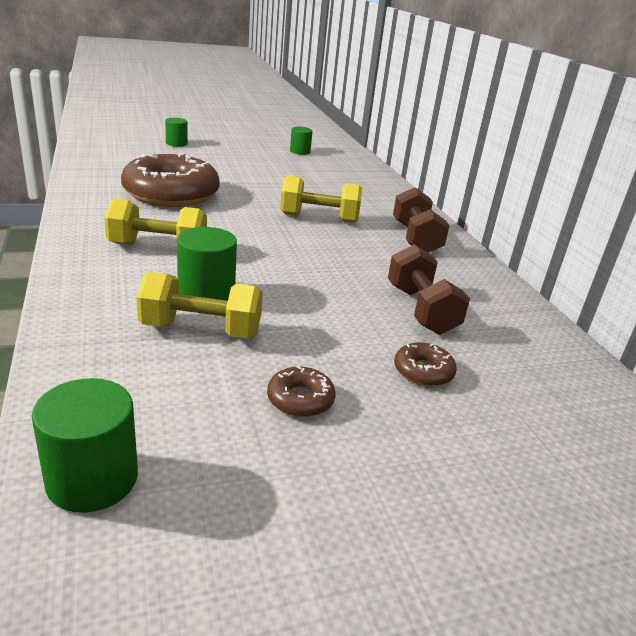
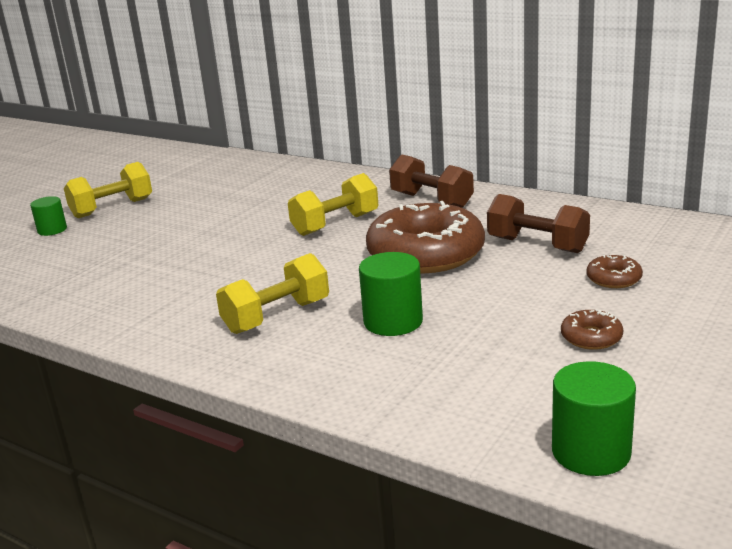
camera: 35 degrees left, 5 degrees down
brown donut [121,153,220,207] -> brown donut moved to [366,201,485,274]
yellow dumbbell [137,272,263,339] -> yellow dumbbell moved to [64,162,152,218]
green cylinder [290,127,312,155] -> none

